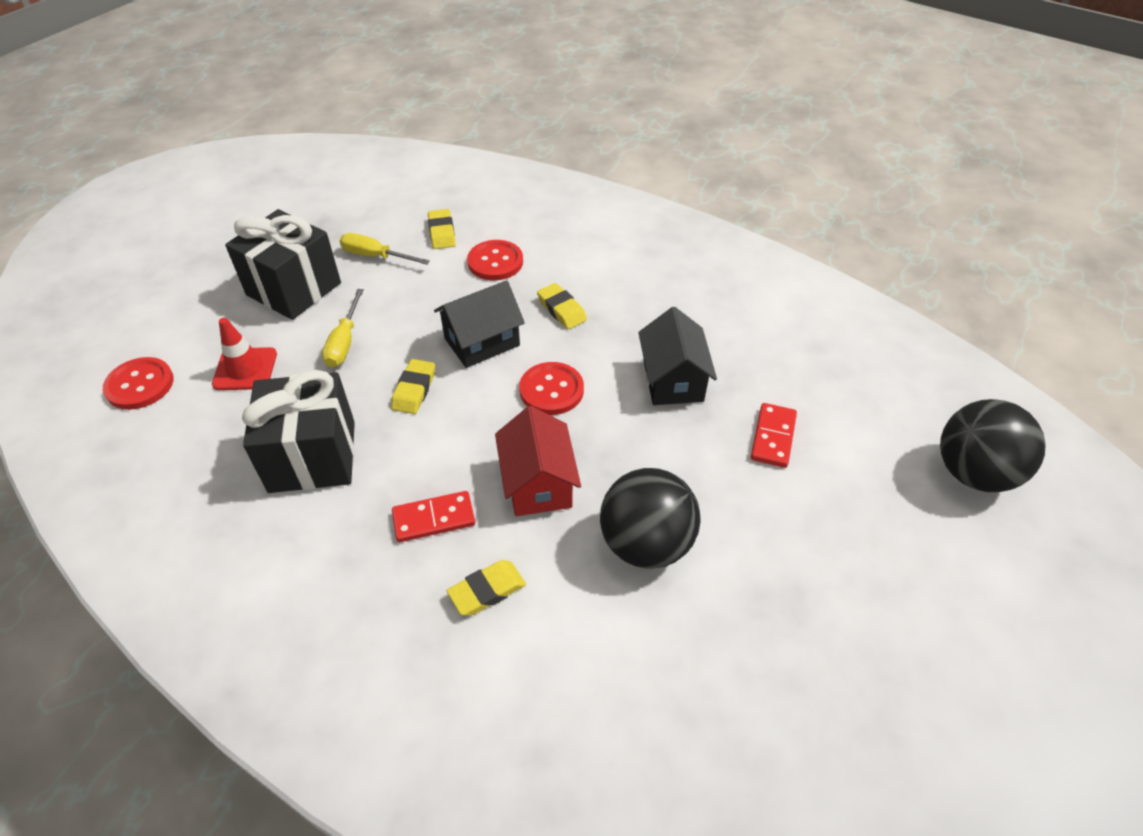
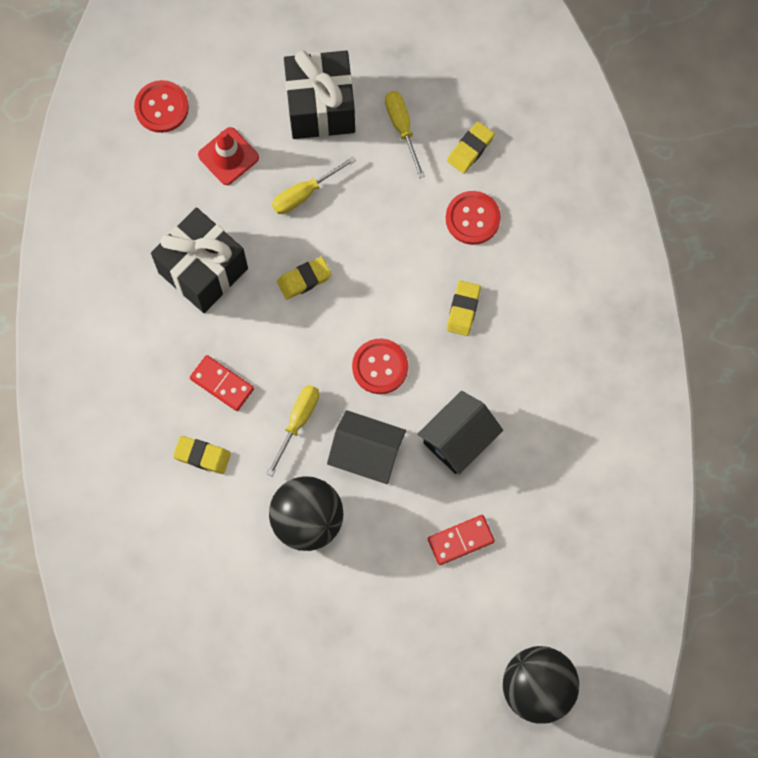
camera: 50 degrees right, 25 degrees up
black house [434,280,525,368] -> black house moved to [327,410,406,484]
red house [495,406,581,516] -> yellow screwdriver [267,385,319,476]

